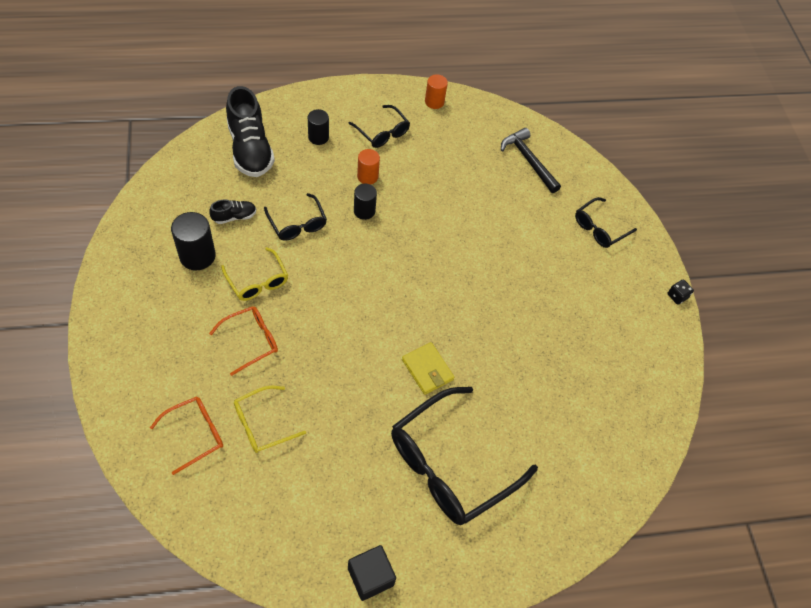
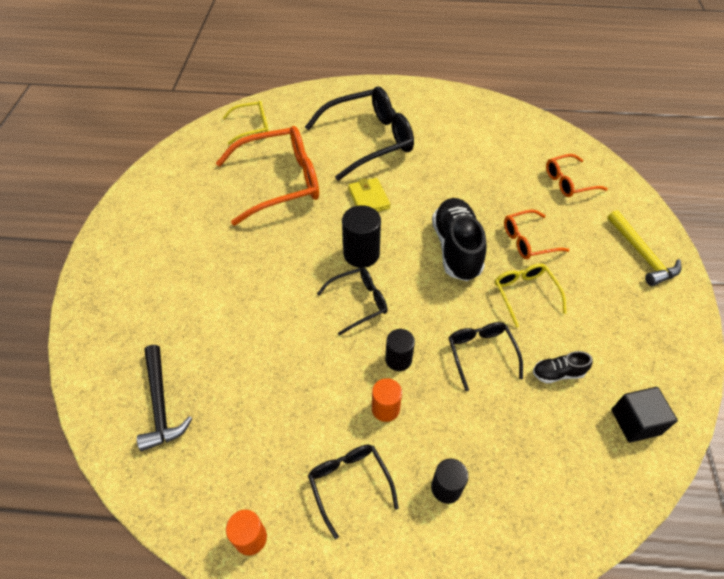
camera: 160 degrees left, 5 degrees down
black cylinder [171,212,216,270] -> black cylinder moved to [342,205,381,268]
black shoe [226,86,275,177] -> black shoe moved to [432,198,487,281]
yellow glasses [234,386,306,453] -> yellow glasses moved to [223,101,269,145]
black cube [348,545,396,601] -> black cube moved to [611,387,678,443]
black glasses [575,197,637,248] -> black glasses moved to [317,267,387,336]
black dice [667,280,694,305] -> none
none -> orange glasses [216,126,319,226]
none -> yellow hammer [607,210,681,286]

